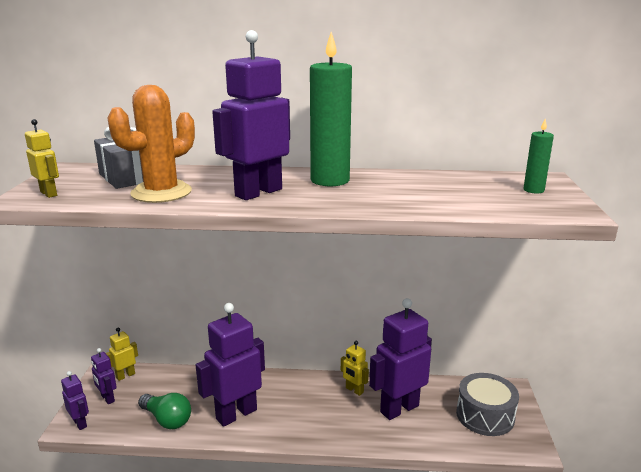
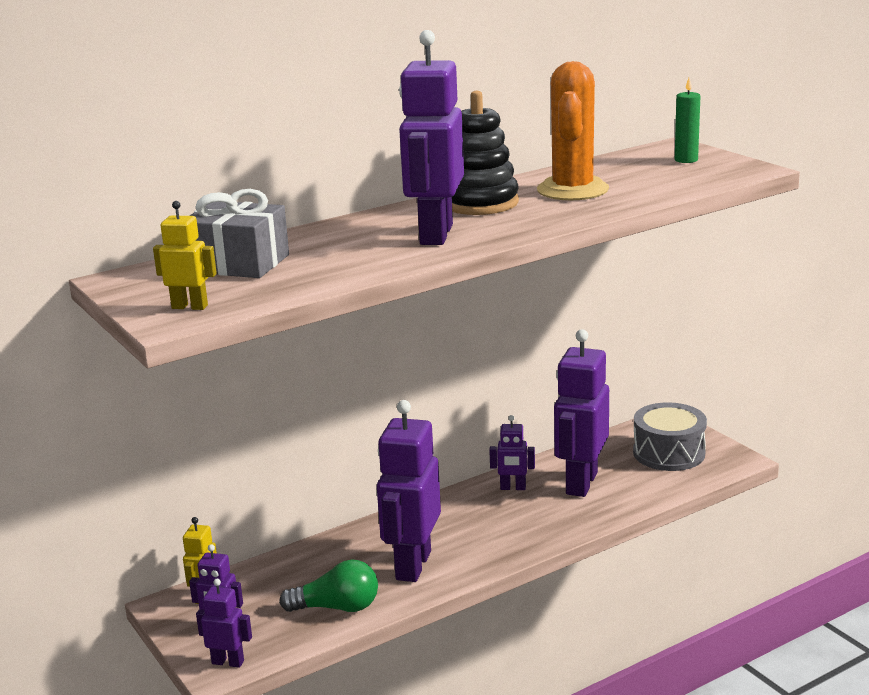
camera: 35 degrees left, 0 degrees up
orange cactus [108,85,195,203] -> orange cactus moved to [537,61,609,200]
green candle [310,32,352,186] -> black stacking toy [452,91,519,215]
yellow robot [341,341,369,396] -> purple robot [489,415,535,490]

